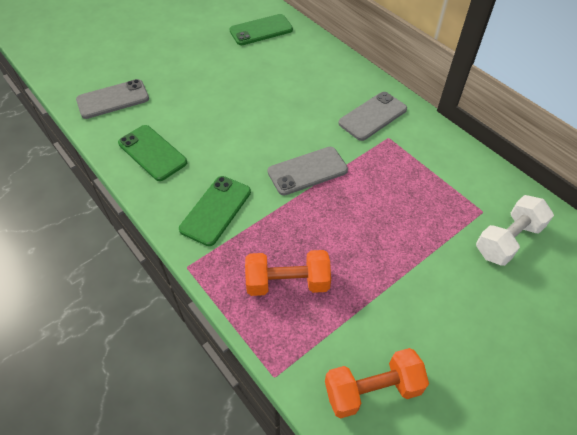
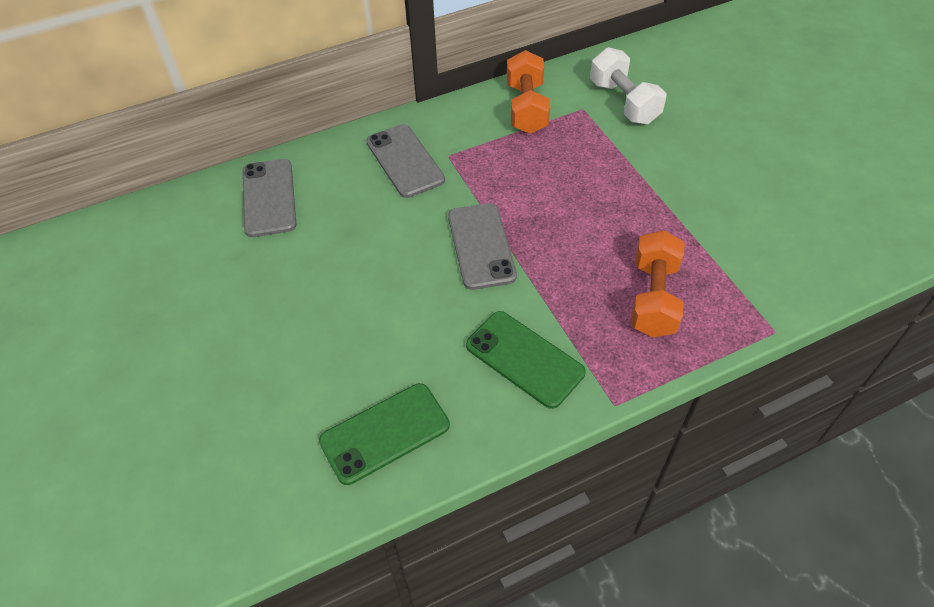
camera: 75 degrees left, 0 degrees up
grey phone [76,79,149,119] -> grey phone moved to [242,159,296,237]
green phone [229,14,293,45] -> none
orange dumbbell [325,348,429,418] -> orange dumbbell moved to [507,50,550,134]

